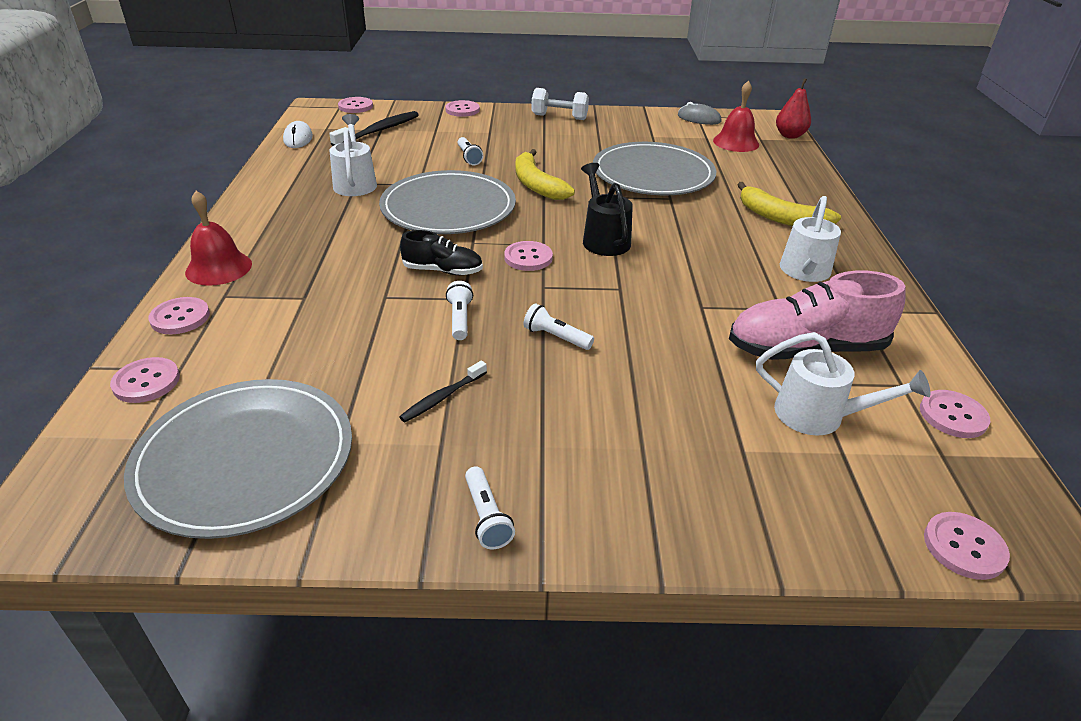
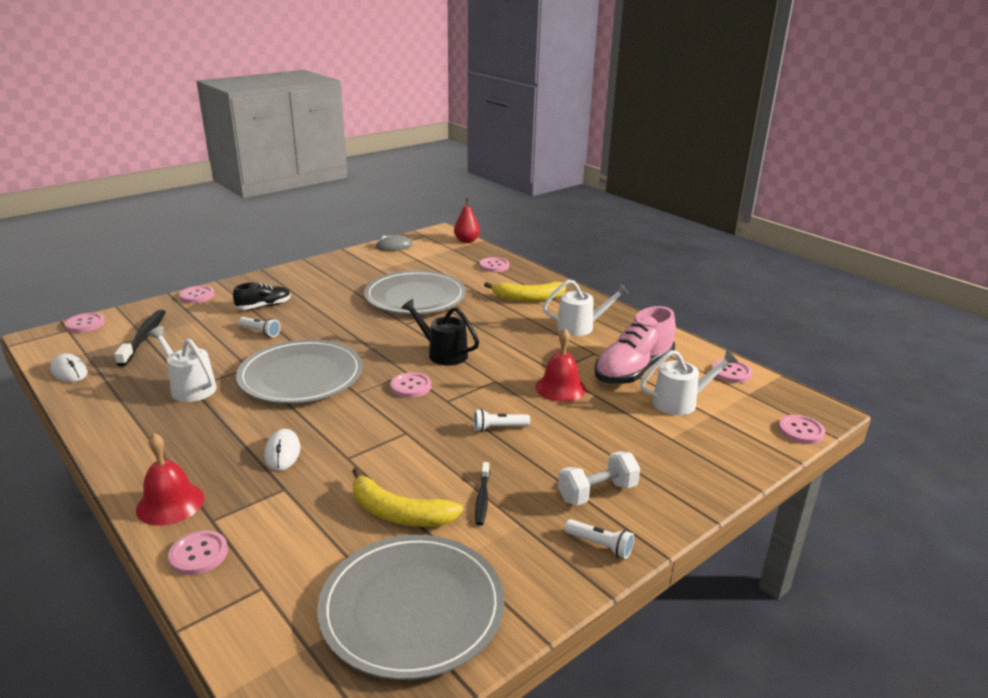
camera: 40 degrees left, 10 degrees down
pink button [110,357,180,403] -> pink button moved to [479,257,509,272]
black shoe [400,230,483,275] -> black shoe moved to [233,282,291,310]
white flashlight [446,281,473,340] -> none
yellow banana [515,149,575,200] -> yellow banana moved to [352,467,463,527]
white dumbbell [532,88,589,120] -> white dumbbell moved to [558,451,640,506]
red bell [713,81,759,152] -> red bell moved to [535,328,586,402]
white watering can [780,196,841,282] -> white watering can turned 75 degrees counterclockwise [543,280,629,336]
none -> white mouse [264,429,300,471]

